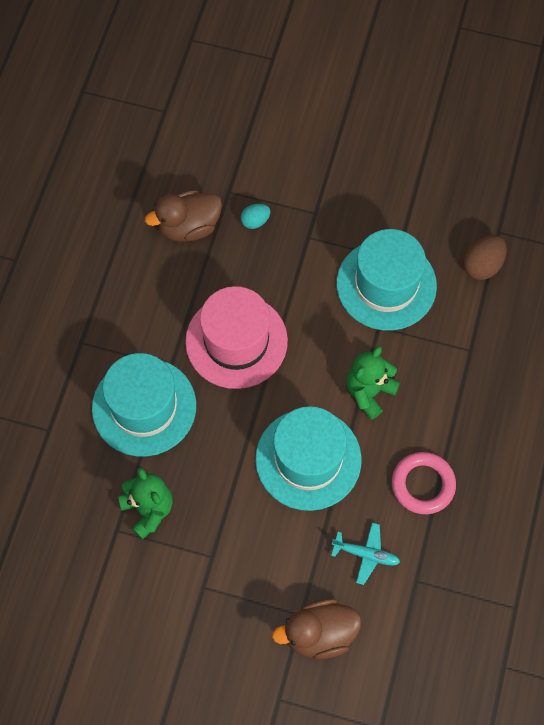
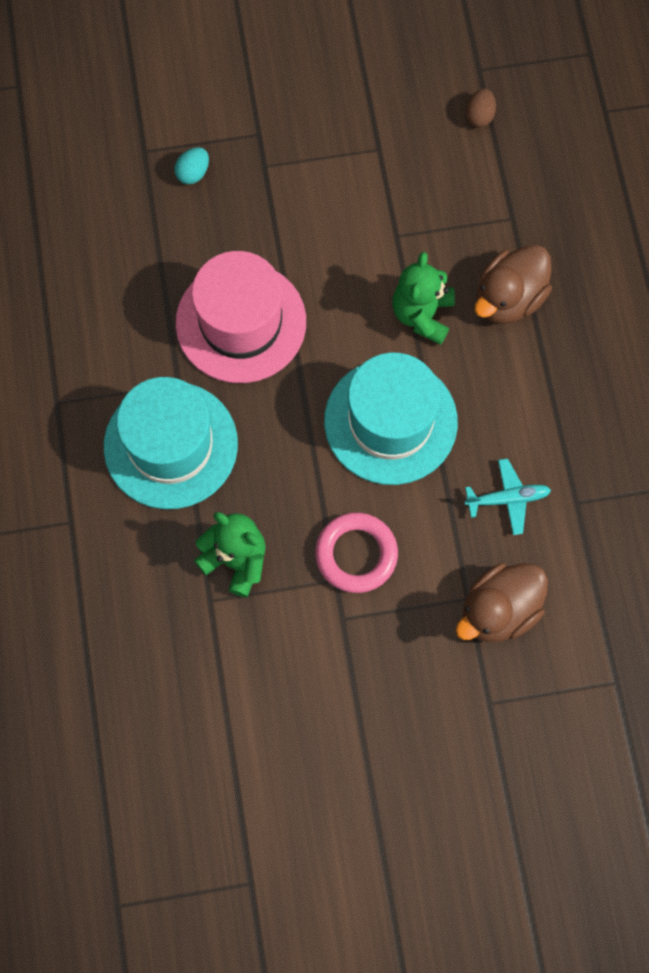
camera: 25 degrees left, 5 degrees up
brown duck [145,190,222,242] -> brown duck moved to [475,245,552,324]
turquoise hat [336,229,437,330] -> none
pink ring [392,452,456,514] -> pink ring moved to [315,513,398,593]
brown egg [463,235,507,280] -> brown egg [465,89,496,128], size x0.64

